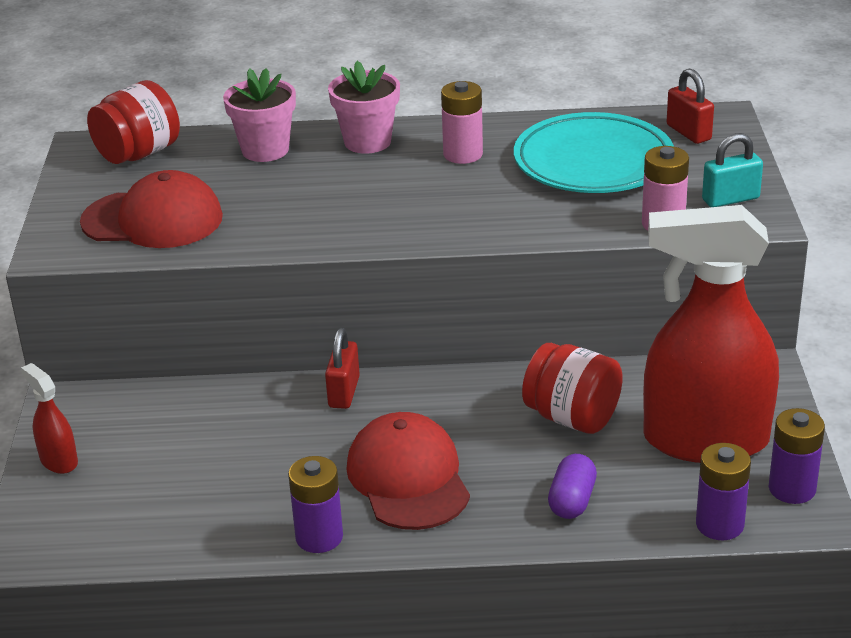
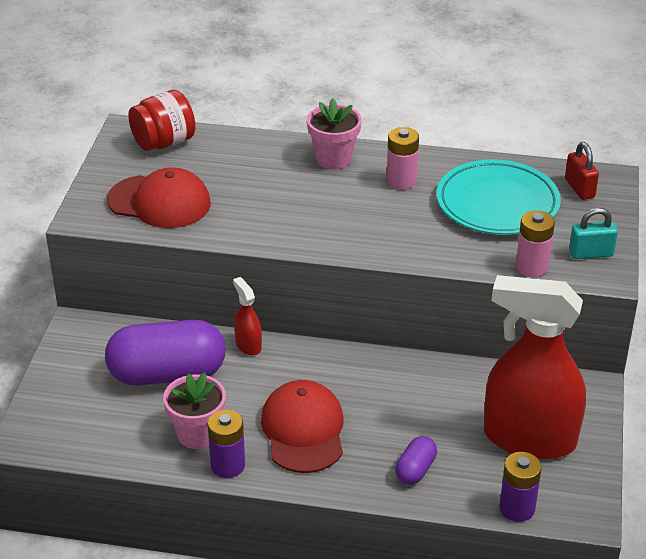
camera: 10 degrees right, 5 degrees up
red spray bottle [21,363,78,474] -> red spray bottle moved to [233,277,262,356]
pink flower pot [223,68,296,162] -> pink flower pot moved to [163,372,226,449]
red padlock [325,328,360,409] -> none
red jar [522,343,623,434] -> none
purple battery [769,408,825,504] -> none
none -> purple capsule [105,320,226,385]

